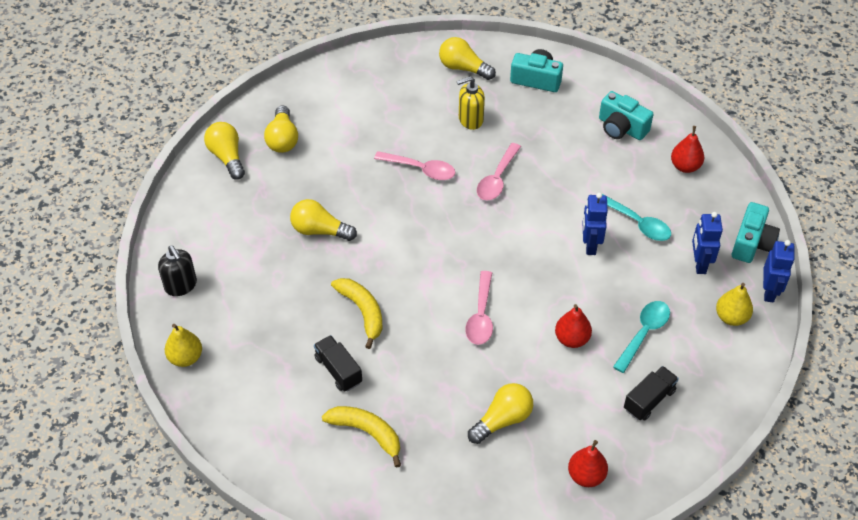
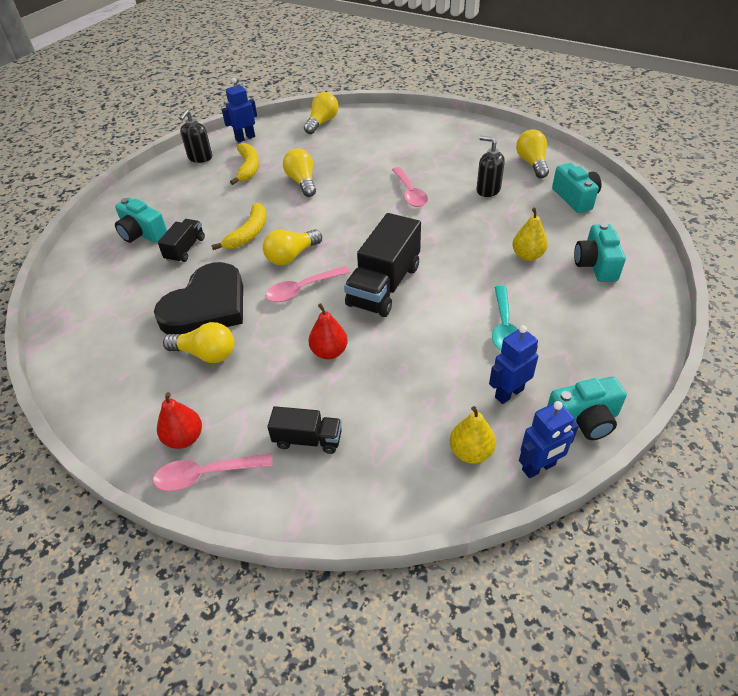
camera: 55 degrees right, 5 degrees down
yellow pear [165,324,202,367] -> yellow pear moved to [512,207,548,261]
yellow light bulb [264,105,298,153] -> yellow light bulb moved to [263,229,322,265]
yellow banana [322,406,401,468] -> yellow banana moved to [230,143,259,185]
yellow soap dispenser [457,76,485,130] -> black soap dispenser [476,136,505,197]
pink spoon [477,143,521,201] -> pink spoon moved to [153,453,273,492]
blue robot [582,193,608,255] -> blue robot moved to [222,78,257,143]
turquoise spoon [613,301,670,373] -> none
red pear [671,126,704,173] -> none
none -> turquoise camera [115,198,167,243]
none -> black heart [154,262,243,335]
none -> black truck [344,213,421,317]

